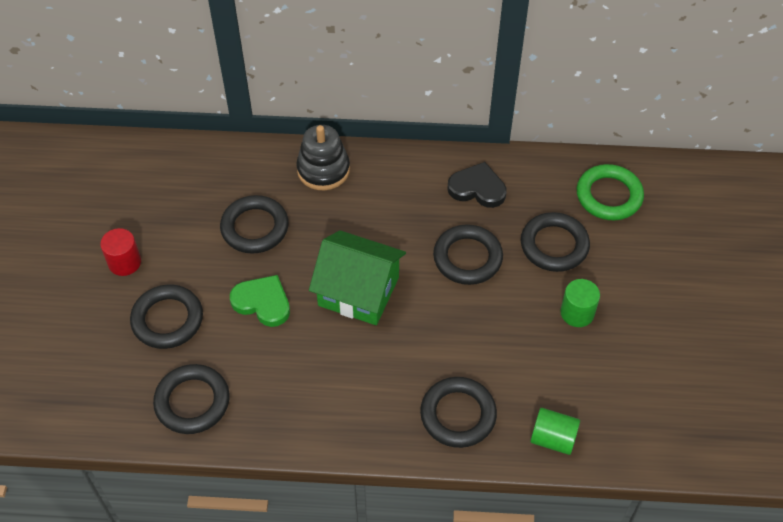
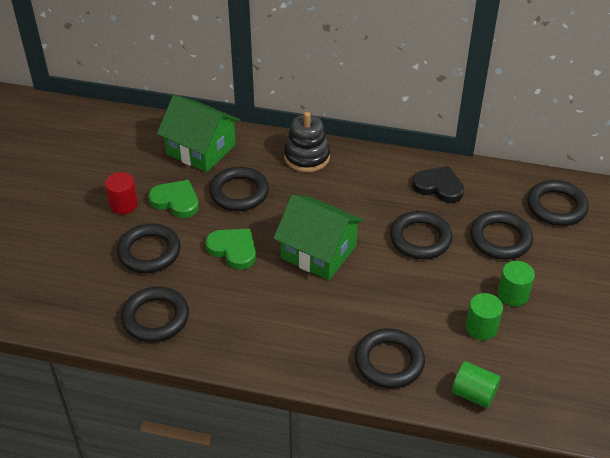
camera: 10 degrees right, 10 degrees down
green ring [577,164,644,220] -> black ring [527,180,589,226]
none -> green heart [148,180,199,218]
none -> green house [157,95,240,172]
none -> green cylinder [466,293,503,340]

